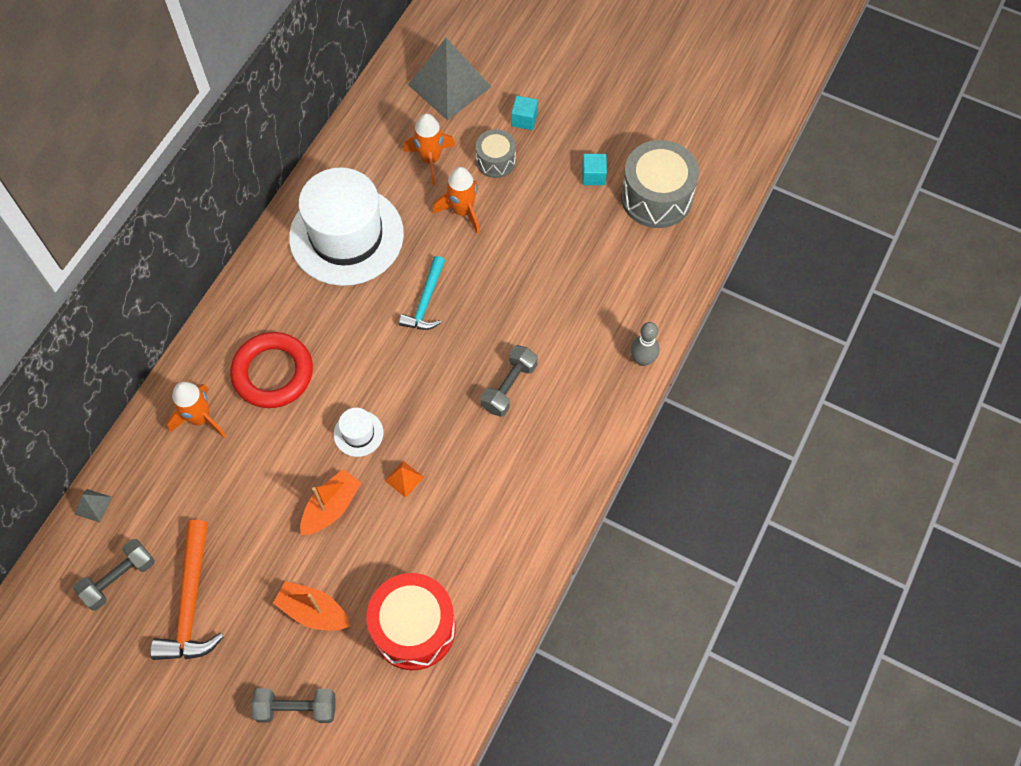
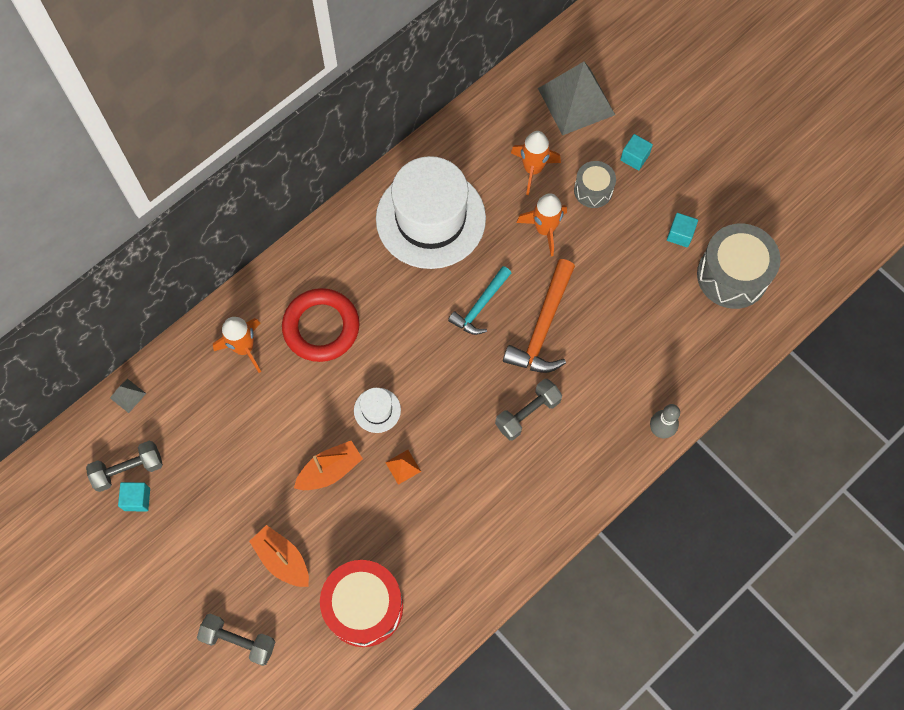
camera: 20 degrees right, 5 degrees up
orange hammer [150,520,224,660] -> orange hammer moved to [503,259,575,373]
none -> turquoise cube [118,482,150,511]

